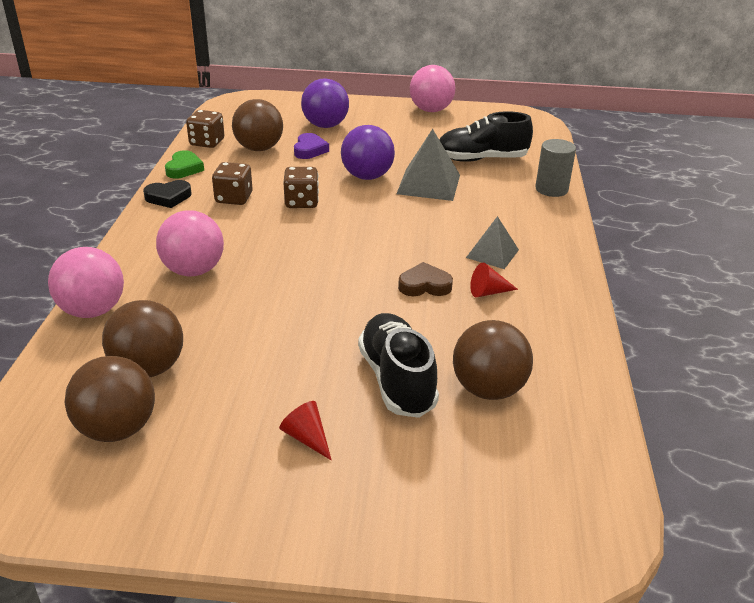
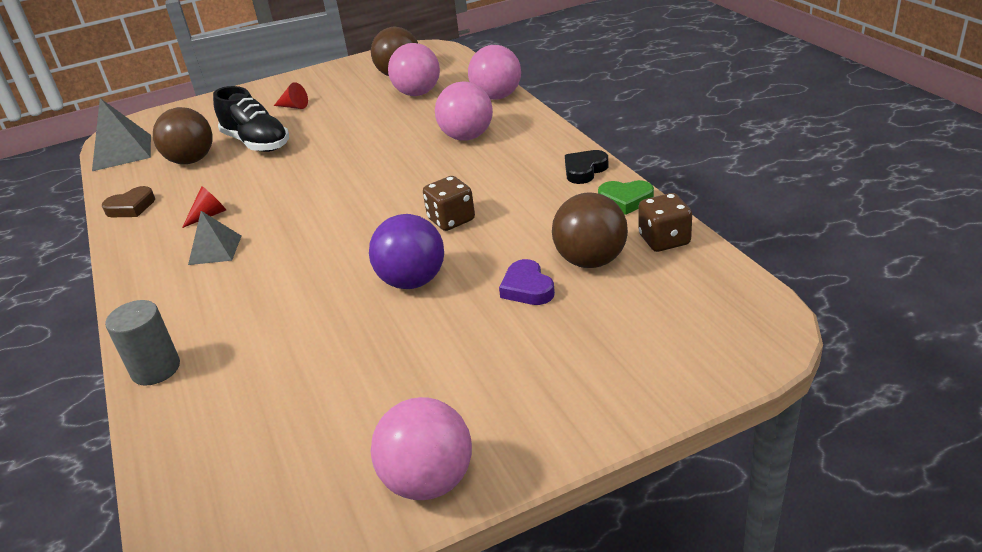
camera: 155 degrees right, 0 degrees up
brown ball [102,300,183,377] -> pink ball [388,43,440,96]
green heart [165,150,204,179] -> green heart turned 60 degrees counterclockwise [598,180,654,215]
brown dice [212,162,253,205] -> none
purple ball [301,78,349,128] -> none
grey pyramid [396,129,460,201] -> grey pyramid moved to [92,98,151,171]
brown heart [398,262,453,296] -> brown heart moved to [102,186,155,217]
black shoe [440,111,533,162] -> none

